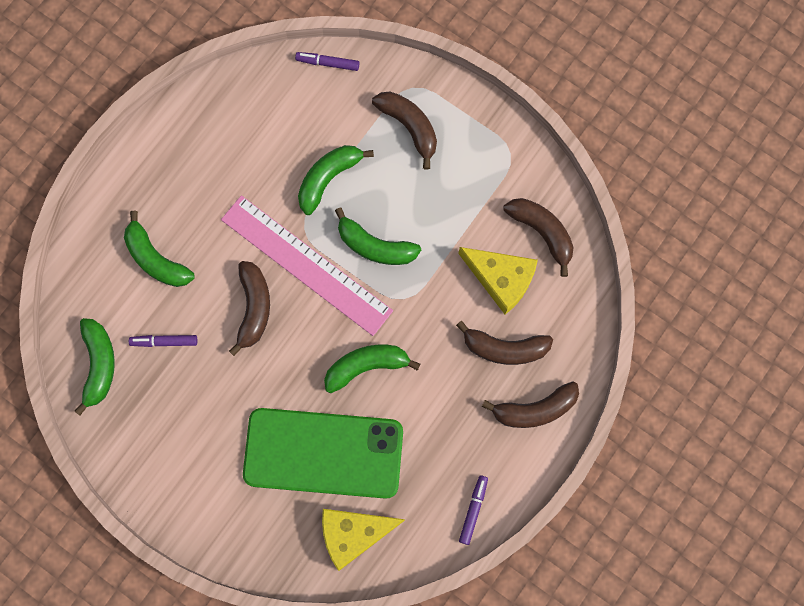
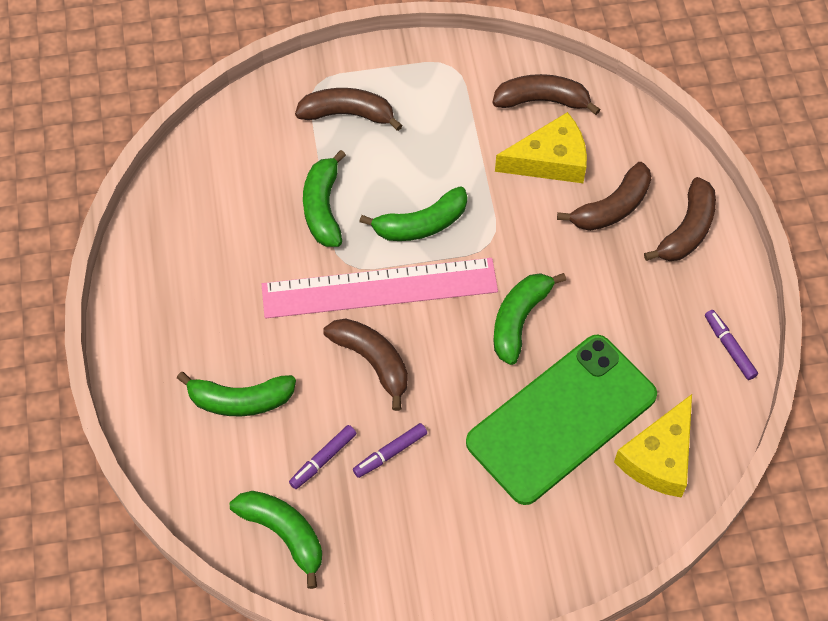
camera: 45 degrees left, 15 degrees down
purple marker [295,52,359,71] -> purple marker moved to [353,423,427,478]

